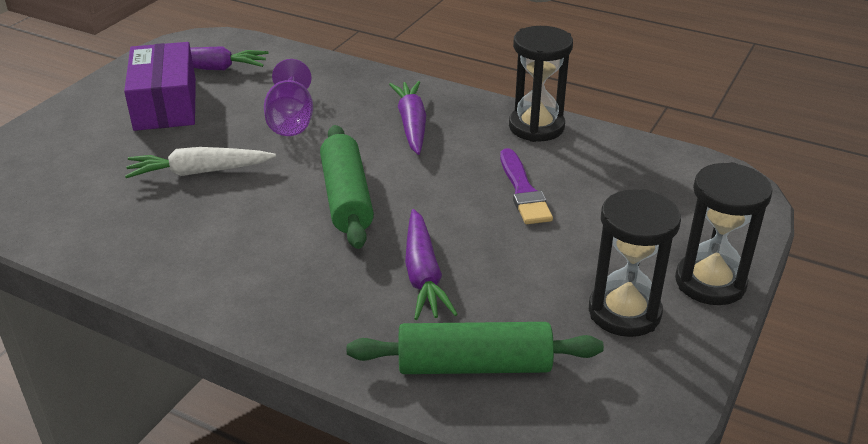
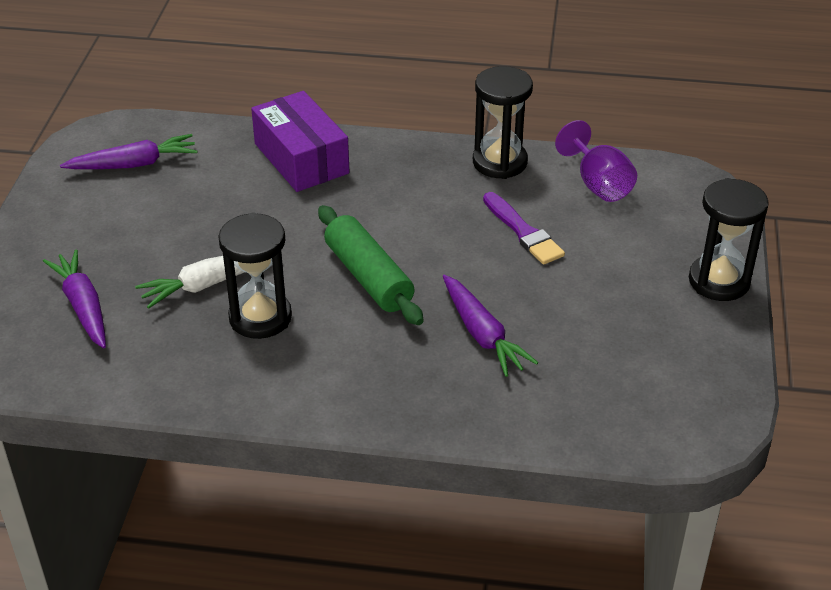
camera: 20 degrees left, 5 degrees up
purple box [124,42,196,131] -> purple box moved to [251,91,349,192]
purple goblet [264,59,313,136] -> purple goblet moved to [555,120,637,202]
green rolling pin [347,322,604,374] -> none
purple carrot [389,81,426,155] -> purple carrot moved to [43,249,106,348]
black hourglass [589,189,681,337] -> black hourglass moved to [218,213,292,339]

